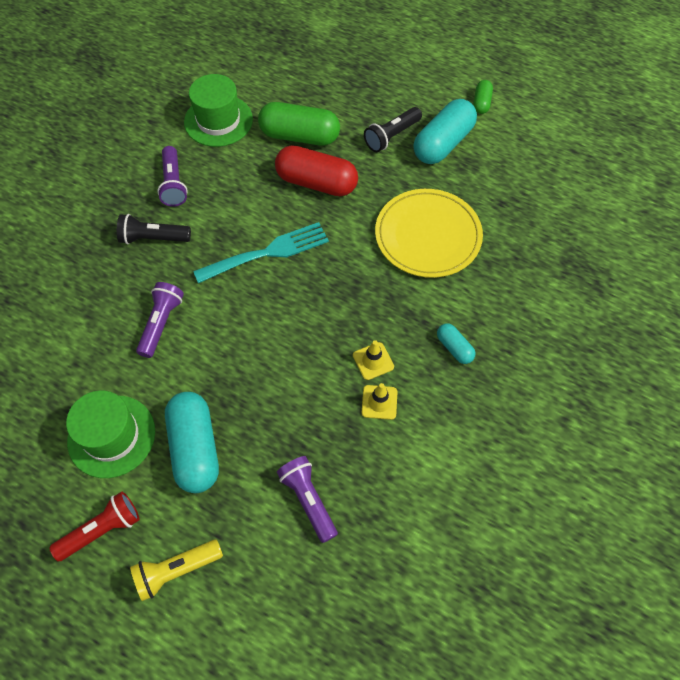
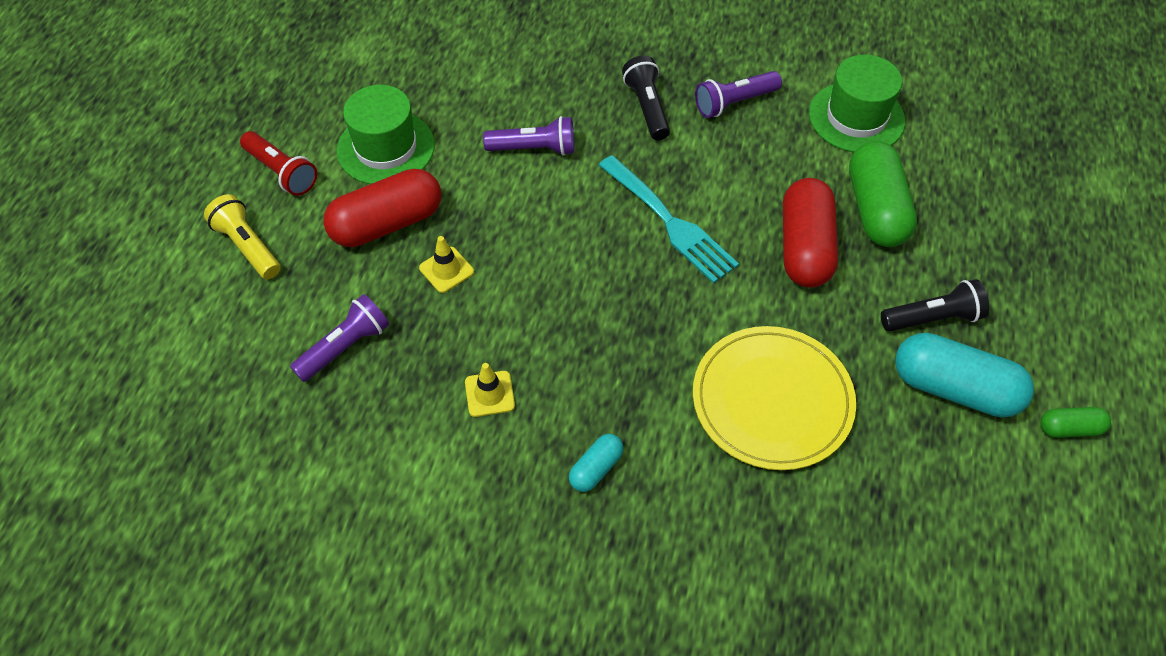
camera: 75 degrees right, 5 degrees down
turquoise capsule [165,392,219,493] -> red capsule [323,169,441,247]
yellow traffic cone [353,340,394,380] -> yellow traffic cone moved to [419,236,474,293]
black flashlight [364,107,422,152] -> black flashlight turned 135 degrees clockwise [881,279,989,332]

